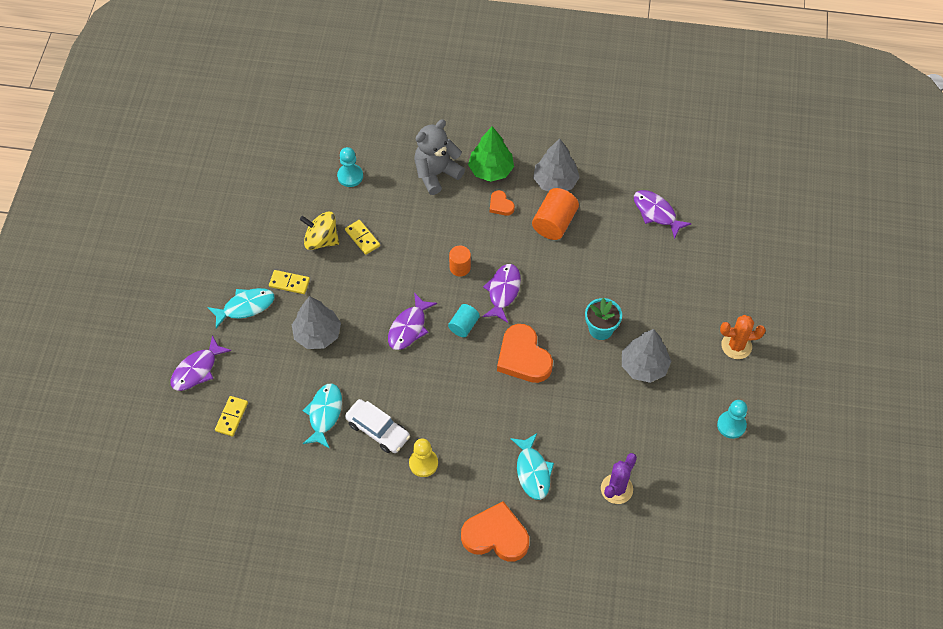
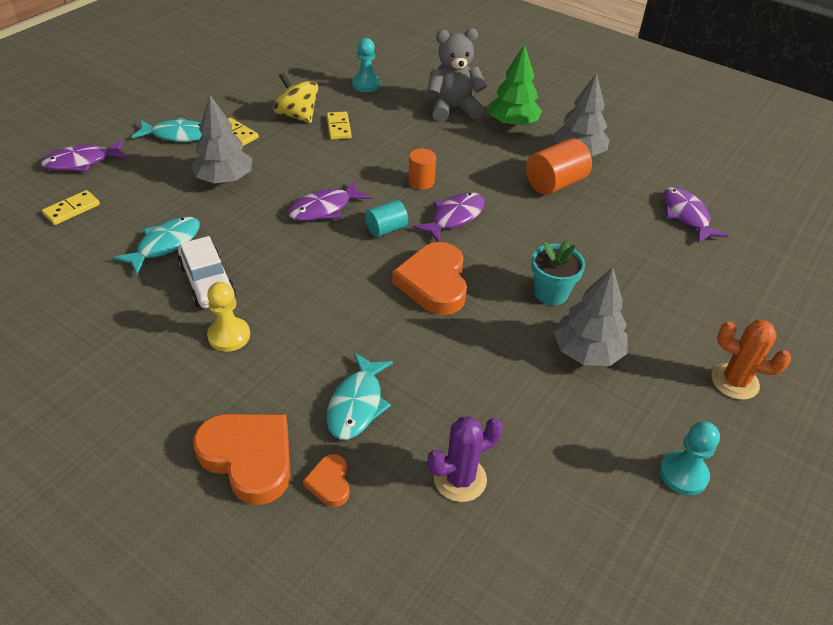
camera: 25 degrees right, 15 degrees down
orange heart [490,190,515,216] -> orange heart moved to [303,454,350,507]

